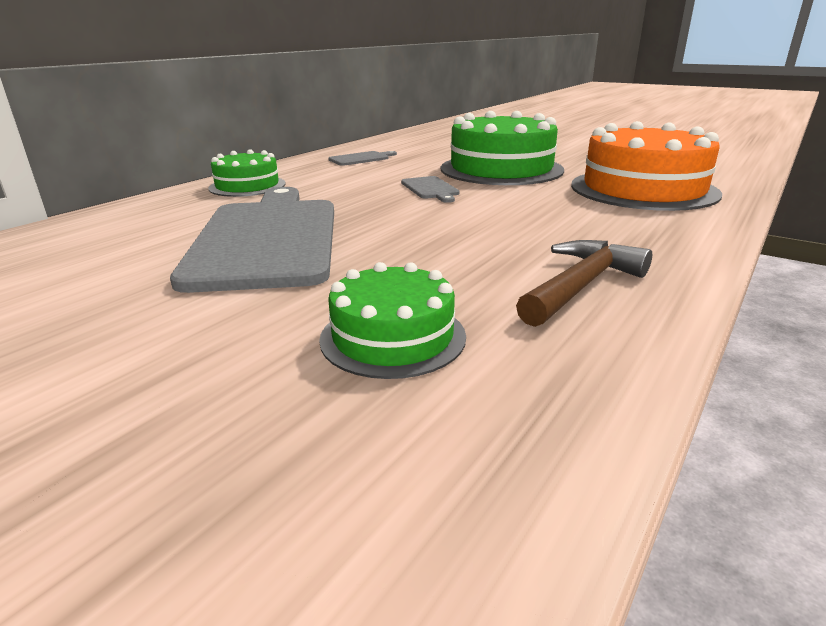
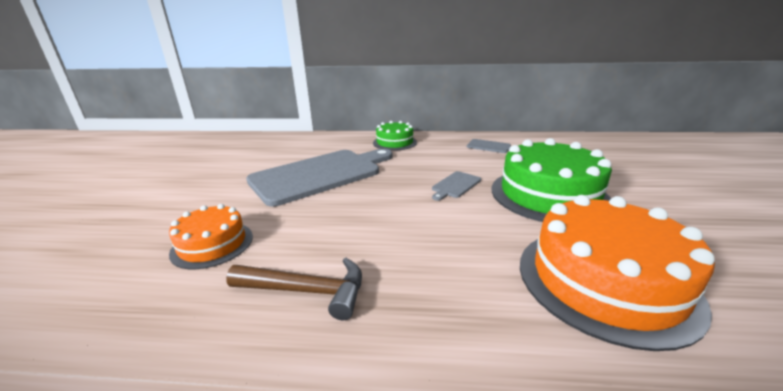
camera: 60 degrees right, 0 degrees up
green cake [319,262,466,379] -> orange cake [169,204,253,269]

